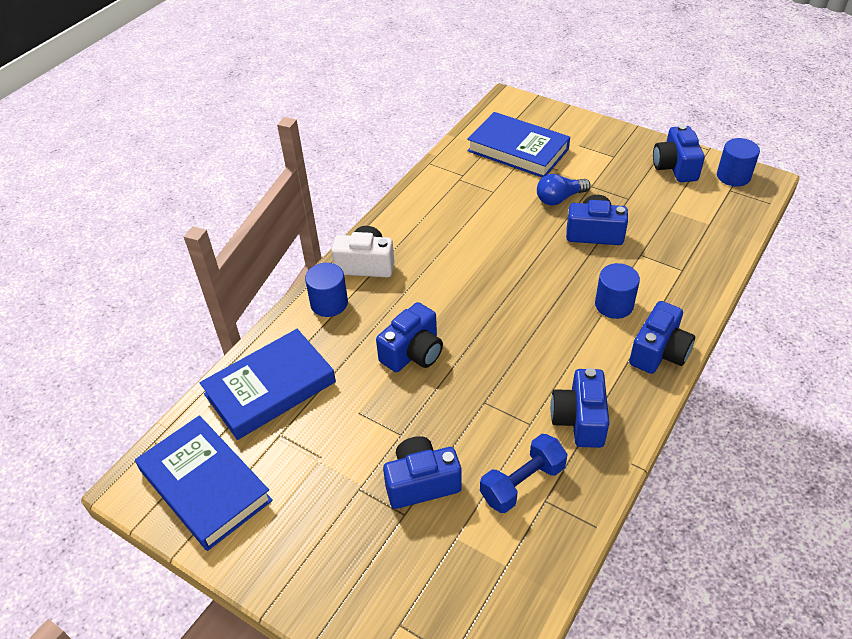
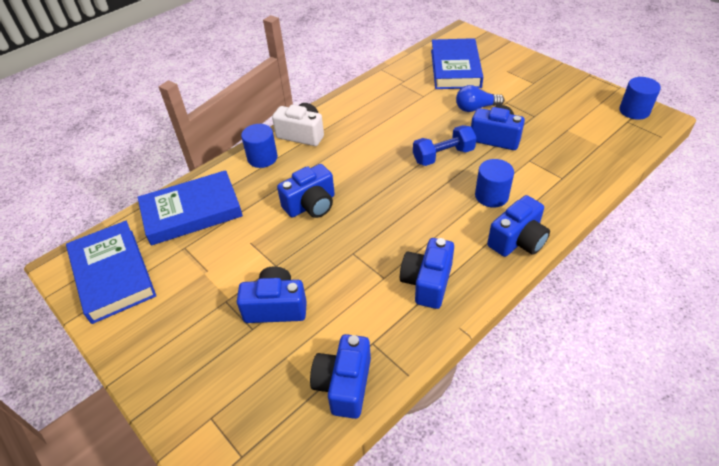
camera: 15 degrees right, 0 degrees up
blue book [467,112,570,178] -> blue book turned 45 degrees clockwise [431,38,483,89]
blue dumbbell [480,434,568,513] -> blue dumbbell moved to [413,125,477,166]
blue camera [653,124,705,182] -> blue camera moved to [310,334,371,419]

